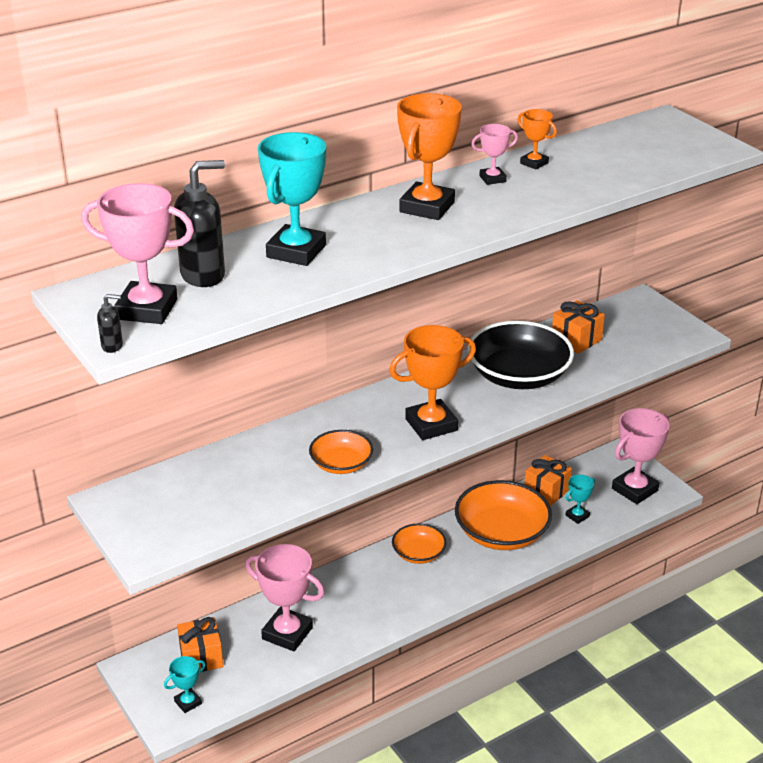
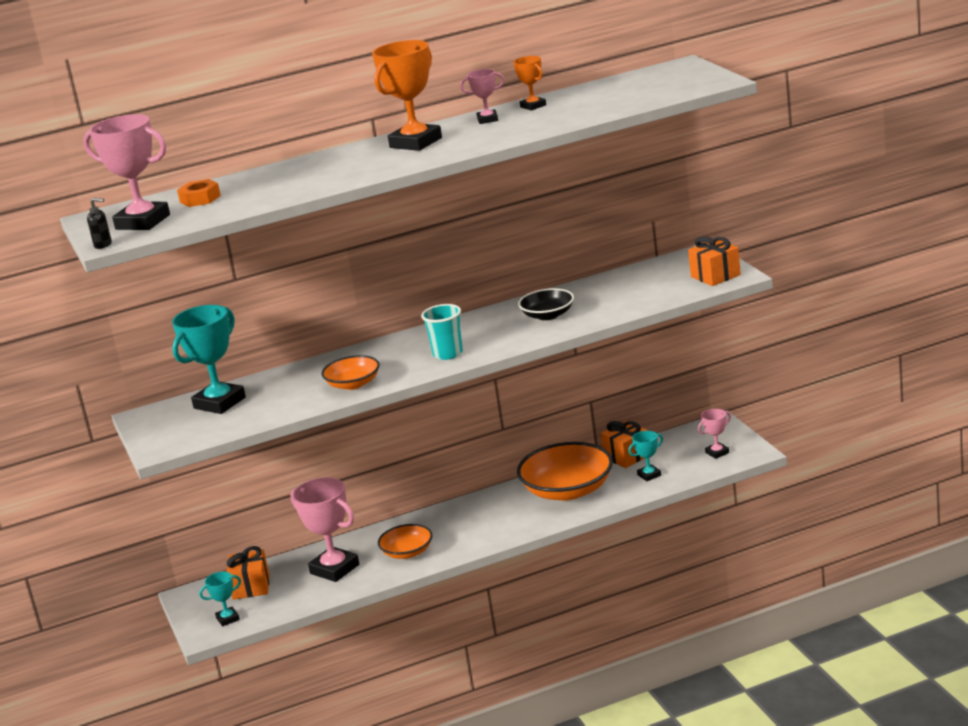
camera: 15 degrees right, 10 degrees down
black soap dispenser [174,160,225,287] -> orange nut [177,179,221,207]
turquoise trophy [258,132,326,266] -> turquoise trophy moved to [172,305,246,414]
orange trophy [389,325,476,440] -> turquoise cup [421,304,463,360]
orange bowl [392,523,446,564] -> orange bowl moved to [378,524,433,559]
black bowl [467,321,574,389] -> black bowl [518,288,574,320], size x0.55
orange gift [552,300,605,354] -> orange gift moved to [688,236,741,286]
pink trophy [612,408,670,504] -> pink trophy [698,409,731,459], size x0.51

